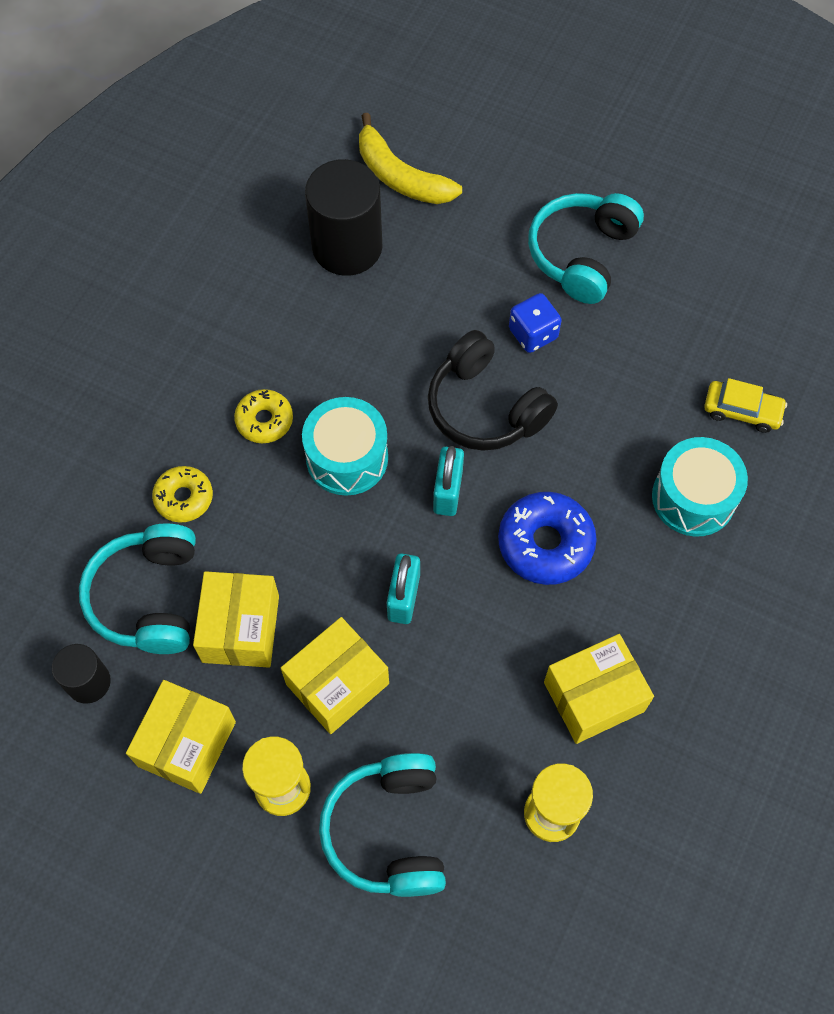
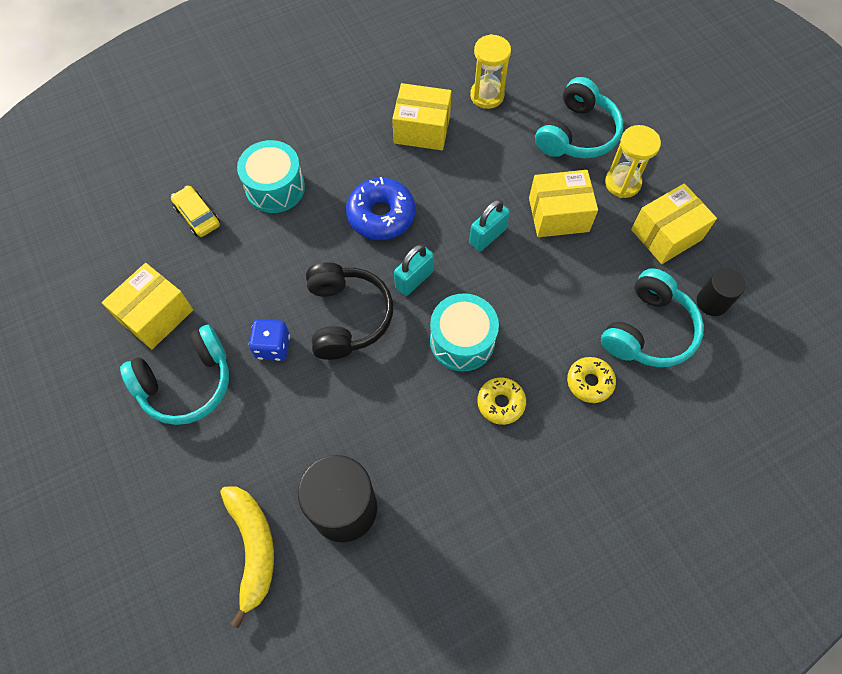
camera: 145 degrees left, 0 degrees up
yellow box [193,571,279,668] -> yellow box moved to [102,263,193,349]

